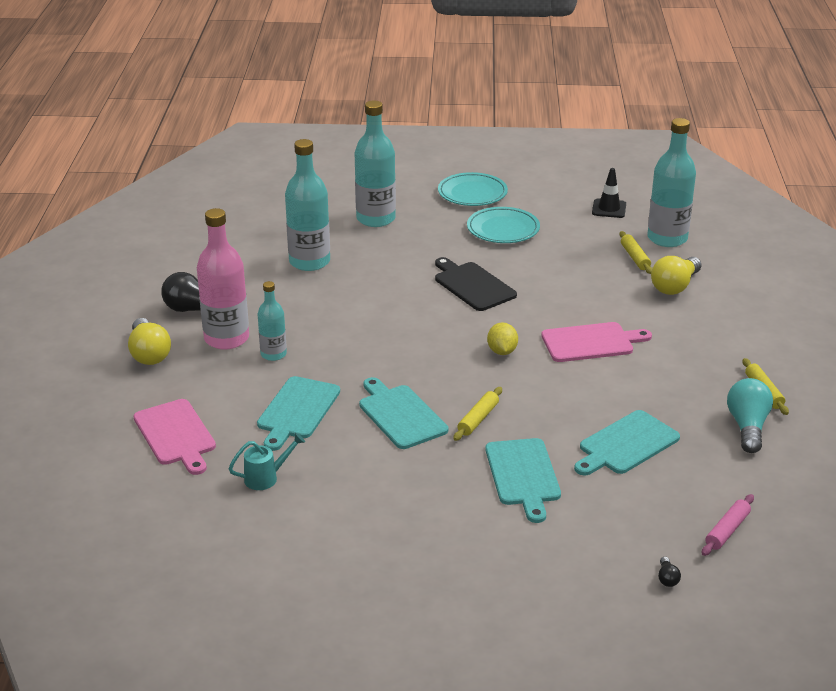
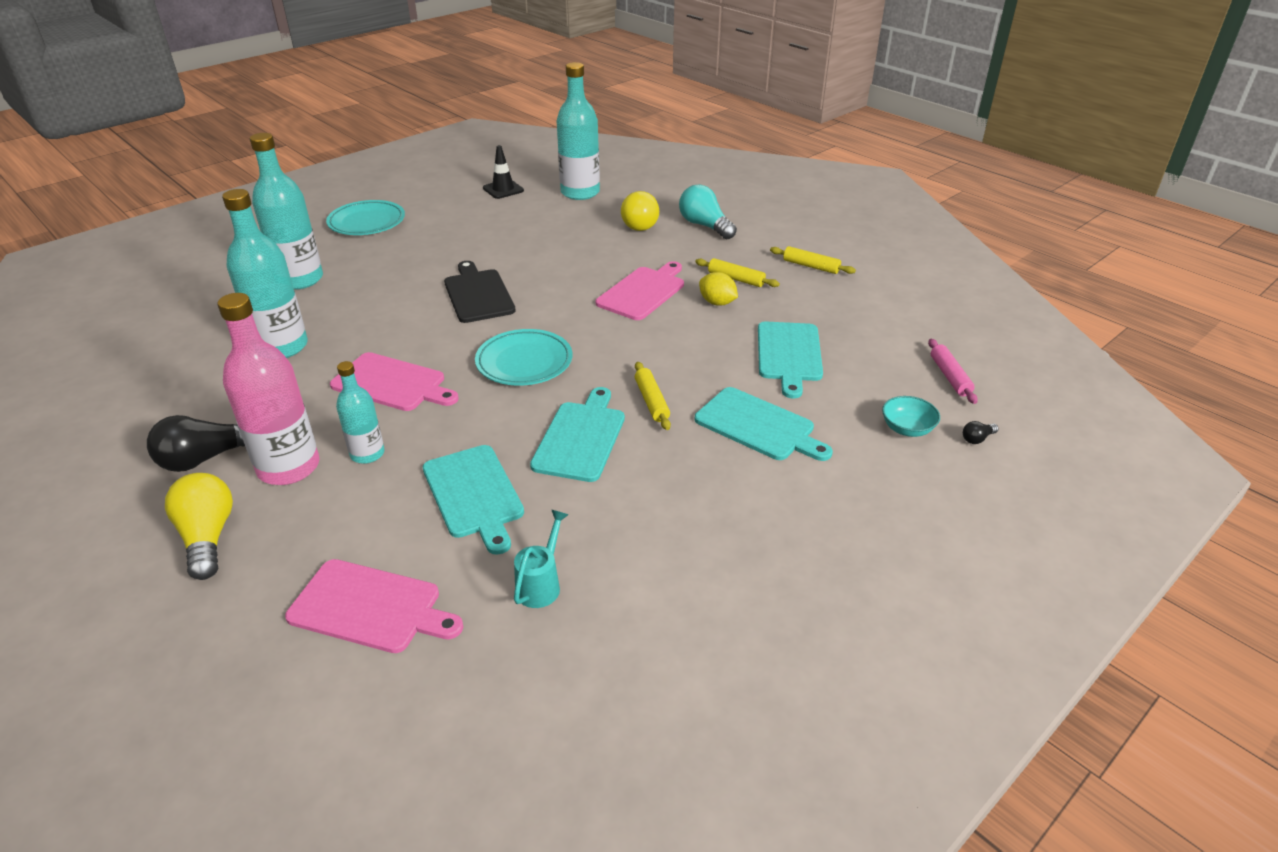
camera: 45 degrees left, 5 degrees up
yellow light bulb [128,318,171,365] -> yellow light bulb turned 135 degrees counterclockwise [165,473,233,580]
turquoise cutting board [359,377,448,449] -> turquoise cutting board turned 90 degrees clockwise [530,387,625,482]
black cutting board [435,257,517,311] -> black cutting board turned 60 degrees clockwise [444,261,516,323]
turquoise plate [467,207,540,243] -> turquoise plate moved to [475,329,572,386]
yellow lemon [487,323,518,355] -> yellow lemon moved to [699,272,738,305]
yellow rolling pin [619,231,652,274] -> yellow rolling pin moved to [695,258,780,287]
black light bulb [658,557,681,587] -> black light bulb turned 105 degrees clockwise [963,421,999,444]
turquoise light bulb [727,378,773,453] -> turquoise light bulb moved to [679,185,737,239]
none -> pink cutting board [330,352,459,411]
none -> turquoise bowl [882,396,940,437]

